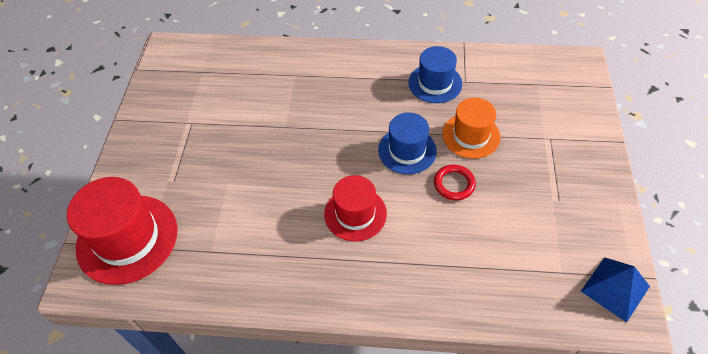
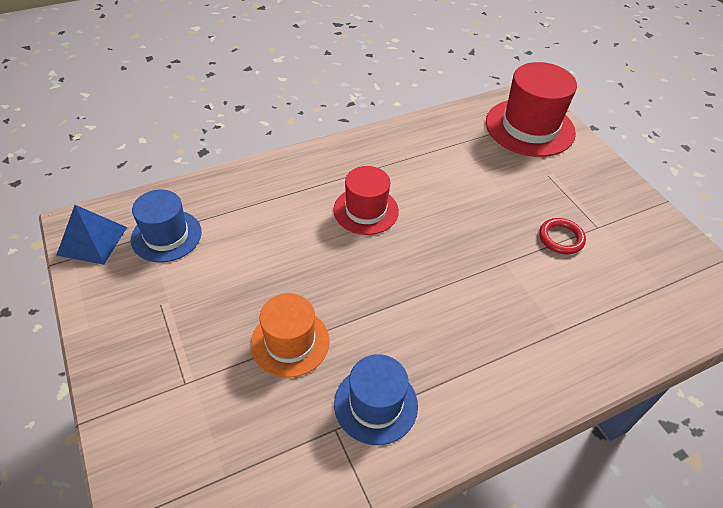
camera: 145 degrees right, 5 degrees down
blue hat [378,113,437,174] -> blue hat moved to [131,190,202,262]
red ring [434,165,476,200] -> red ring moved to [539,218,586,254]

